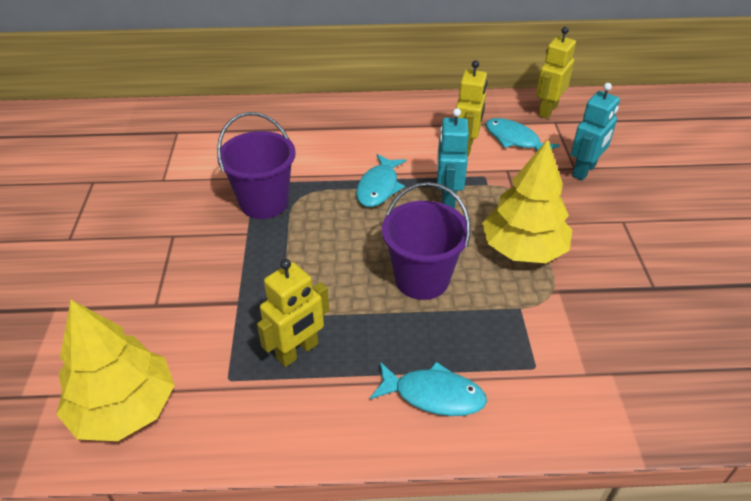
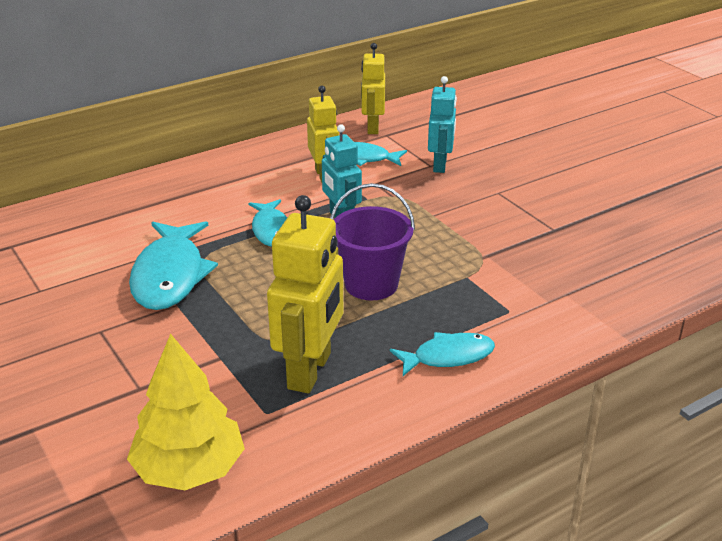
camera: 30 degrees left, 10 degrees down
purple bucket [217,112,296,219] -> turquoise fish [129,221,218,310]
yellow robot [257,259,329,367] -> yellow robot [267,195,343,393], size x1.56
yellow tree [482,139,572,263] -> none

